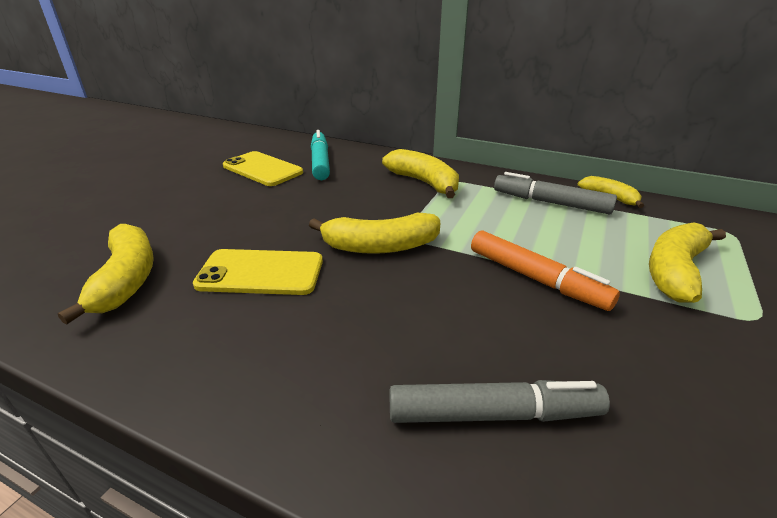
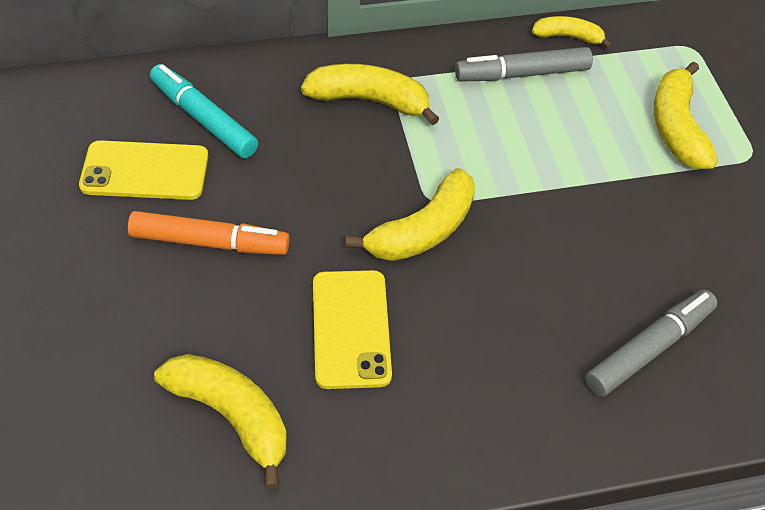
camera: 40 degrees left, 20 degrees up
yellow phone [193,249,323,295] -> yellow phone turned 60 degrees counterclockwise [313,270,392,389]
orange marker [471,230,620,311] -> orange marker moved to [128,211,290,255]

